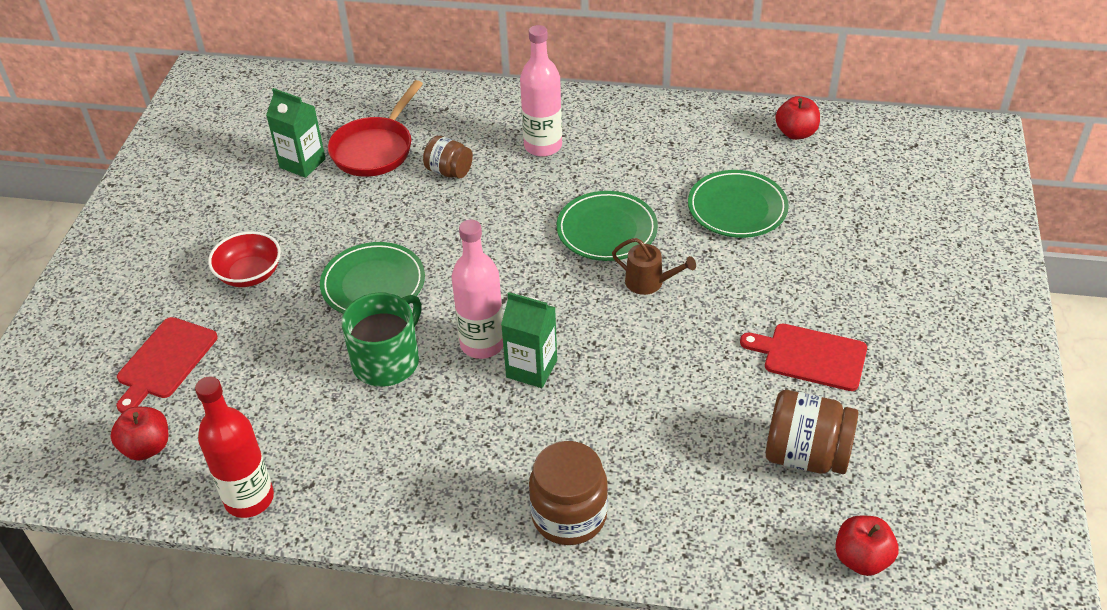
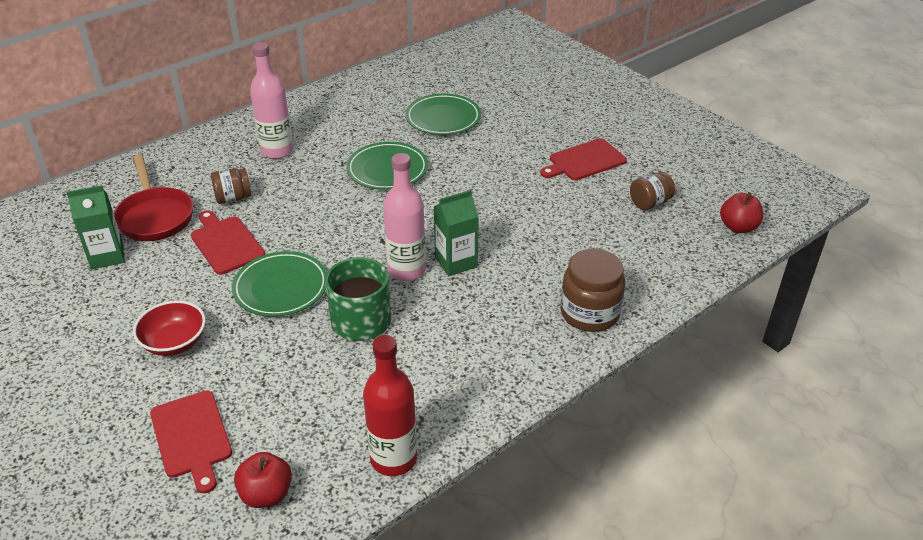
camera: 50 degrees left, 5 degrees down
brown watering can [612,238,696,295] -> none
brown jar [766,390,858,474] -> brown jar [630,172,675,210], size x0.62
red apple [776,96,820,140] -> none
none -> red cutting board [191,211,265,274]

